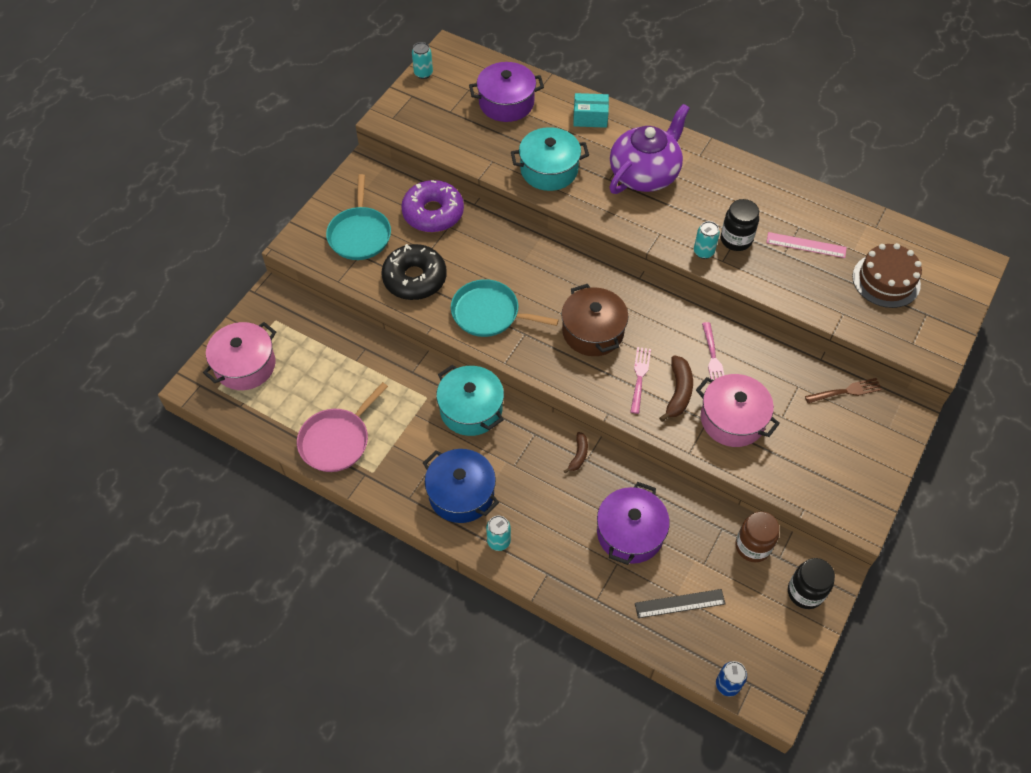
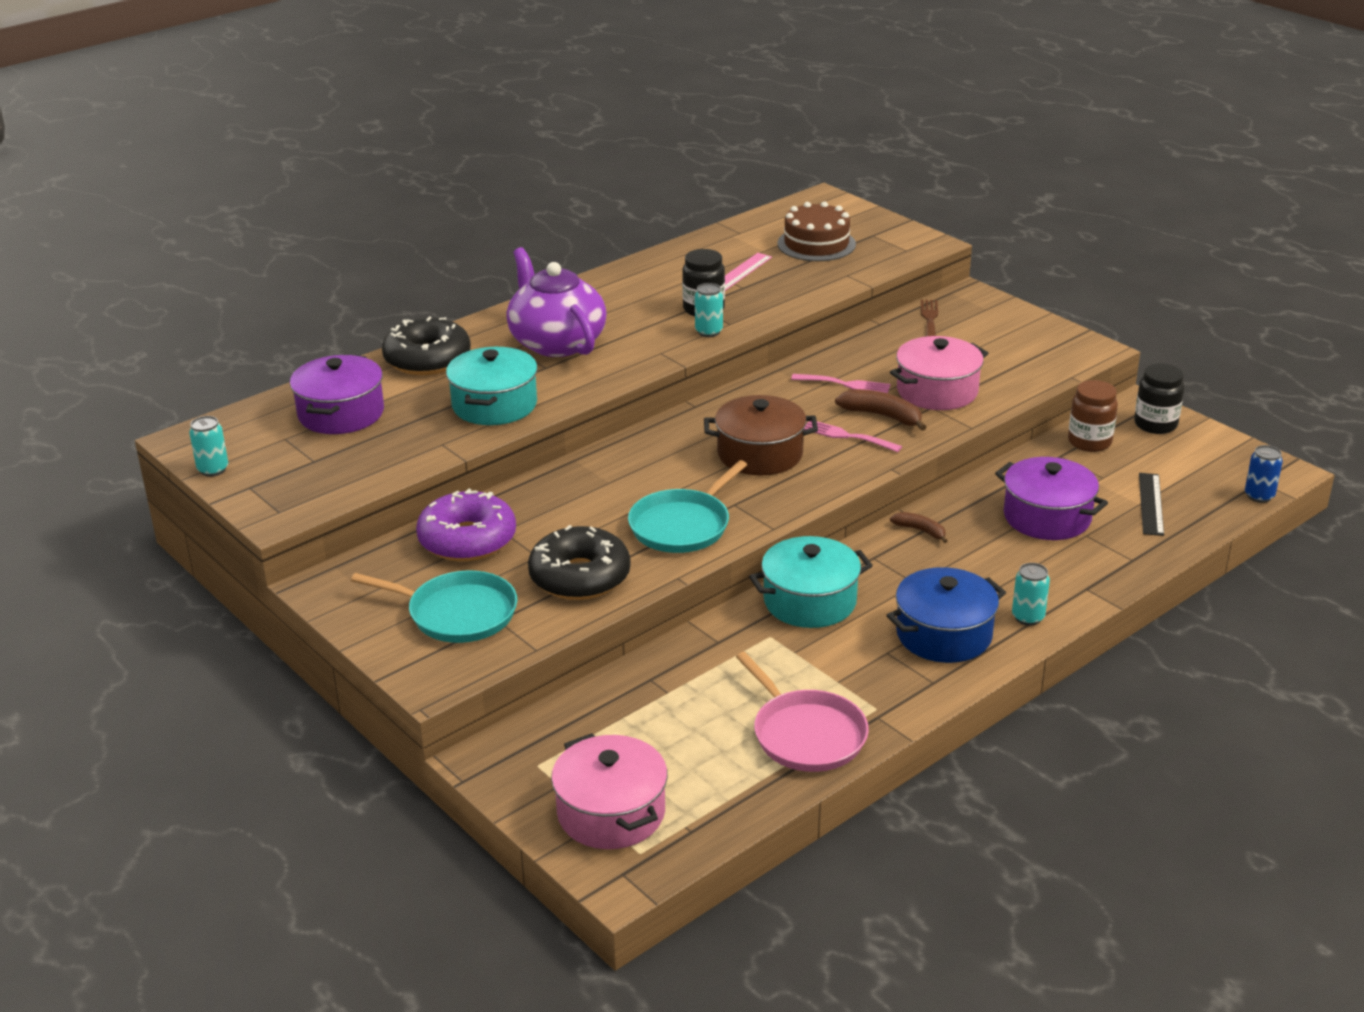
camera: 70 degrees left, 25 degrees down
turquoise box [573,93,609,128] -> black donut [382,317,471,375]

